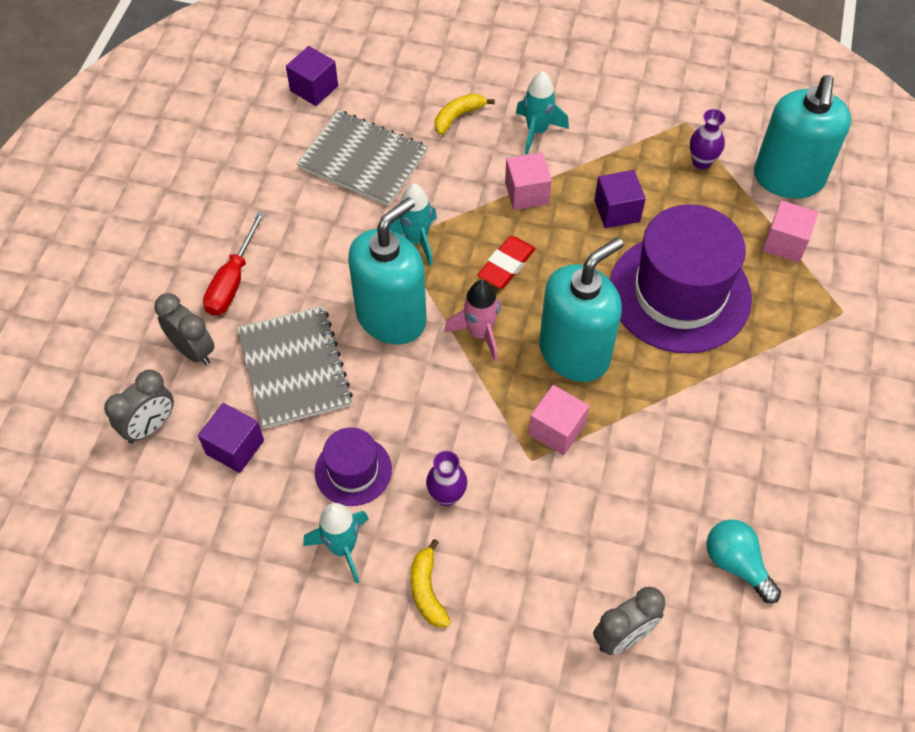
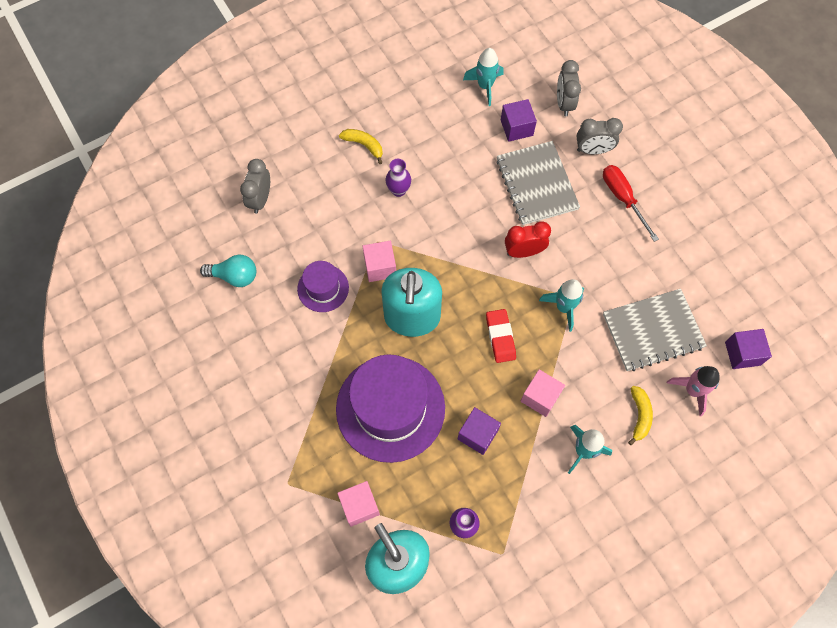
camera: 135 degrees right, 10 degrees up
grey notebook [237,306,353,429] -> grey notebook turned 45 degrees clockwise [496,141,580,225]
turquoise rocket [303,503,369,583] -> turquoise rocket moved to [463,48,503,106]
purple hat [315,427,392,506] -> purple hat moved to [297,261,349,312]
turquoise soap dispenser [348,197,426,345] -> red clock [505,221,551,258]
pink rocket [444,280,501,362] -> pink rocket moved to [667,366,720,417]

